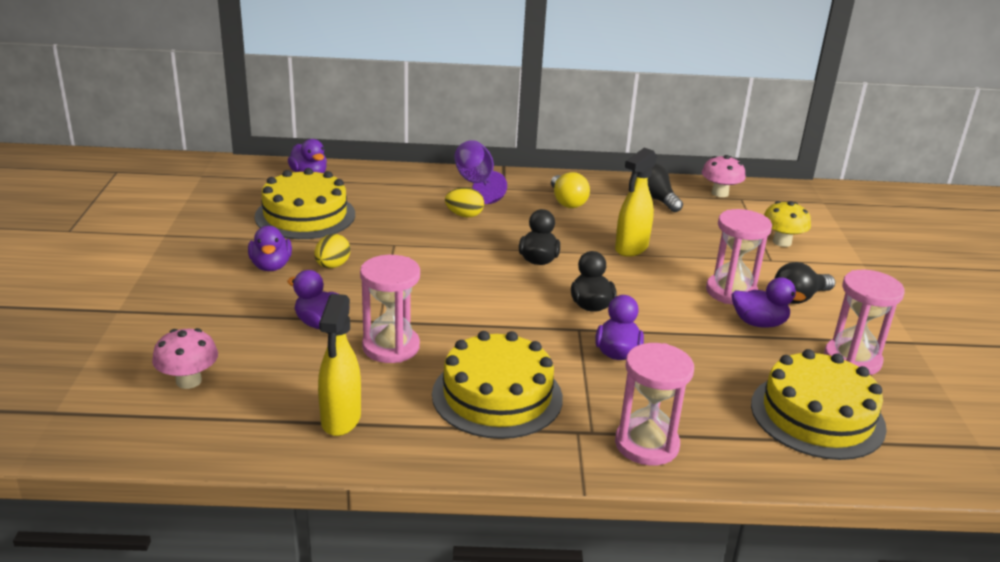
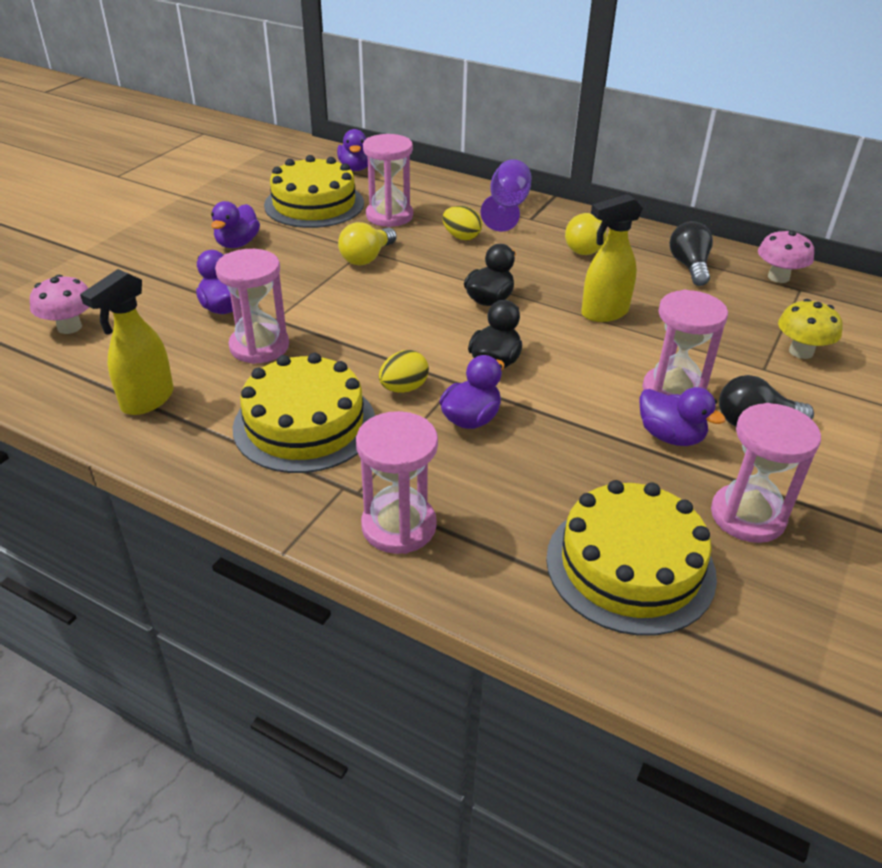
camera: 30 degrees right, 10 degrees up
yellow egg [314,234,350,268] -> yellow egg moved to [379,350,429,393]
none -> yellow light bulb [338,222,397,266]
none -> pink hourglass [363,134,413,227]

